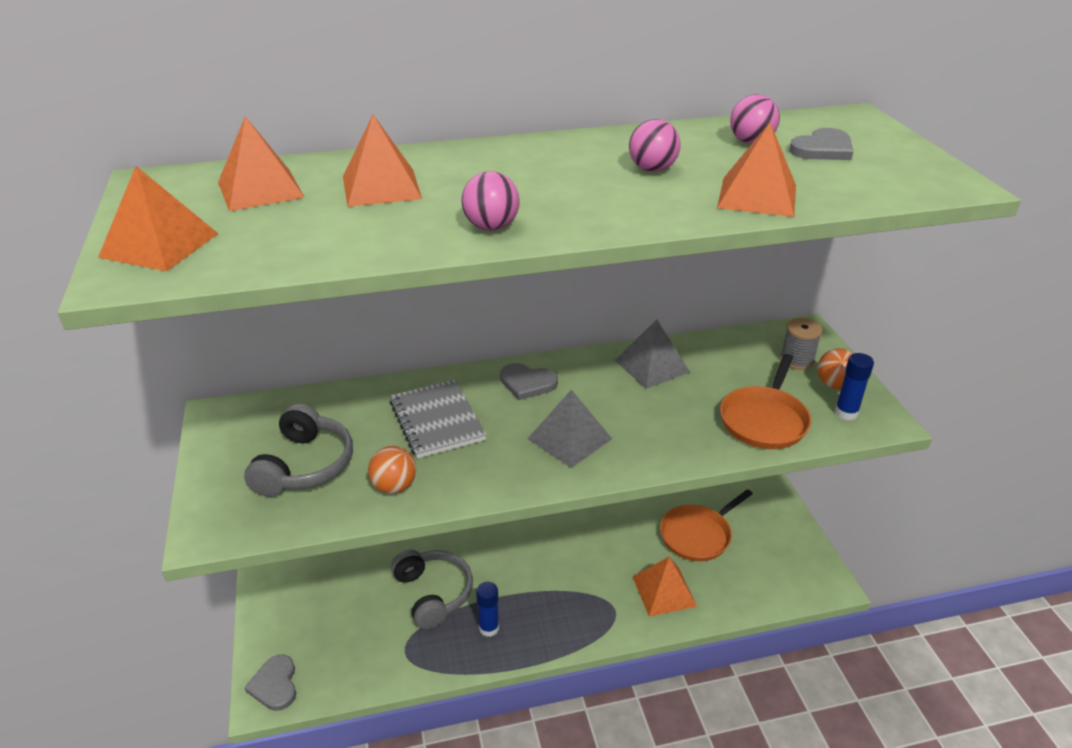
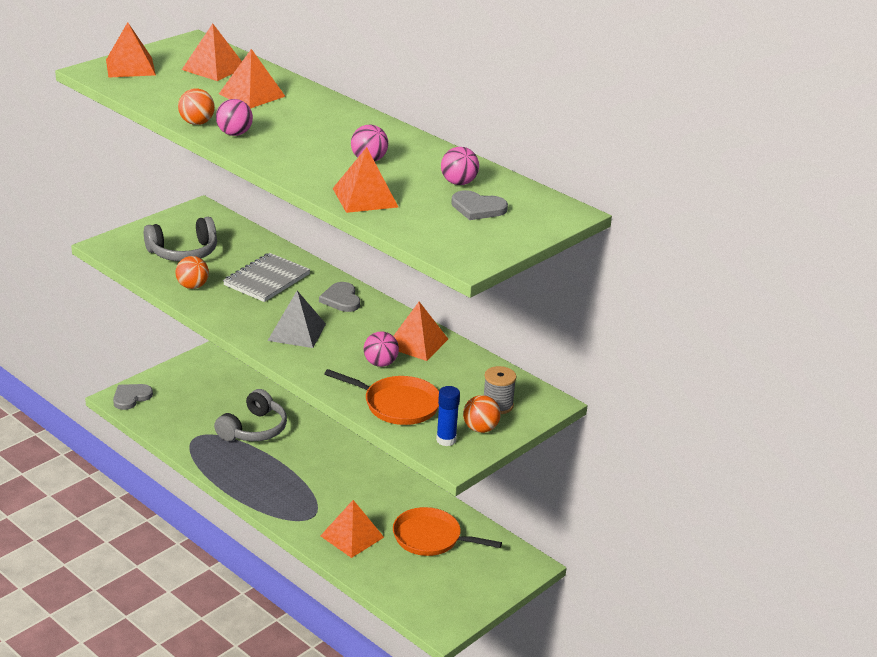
camera: 55 degrees right, 5 degrees down
blue glue stick [476,582,499,637] -> none
grey pyramid [615,320,690,389] -> orange pyramid [393,302,448,361]
orange pan [720,354,811,449] -> orange pan turned 150 degrees counterclockwise [324,369,439,425]
none -> orange ball [178,88,215,125]
none -> pink ball [364,331,399,367]

